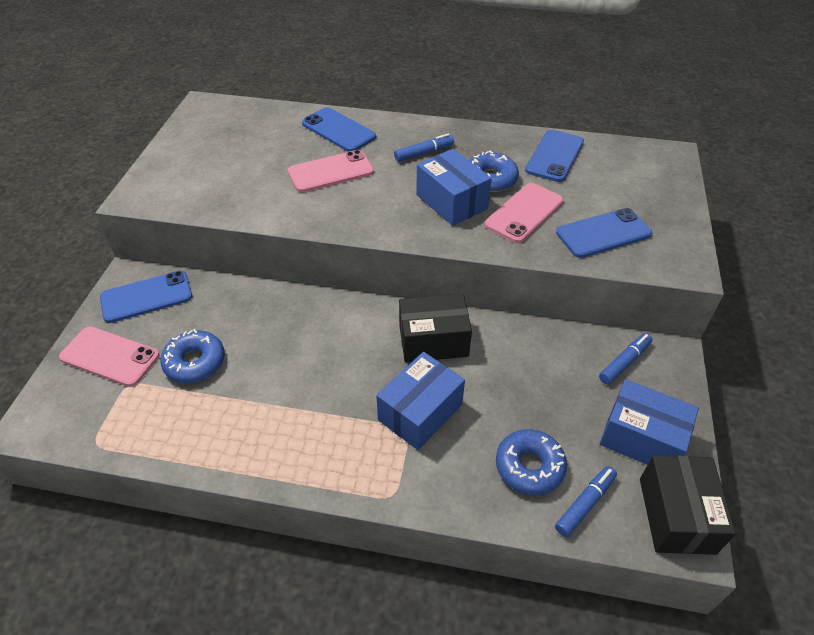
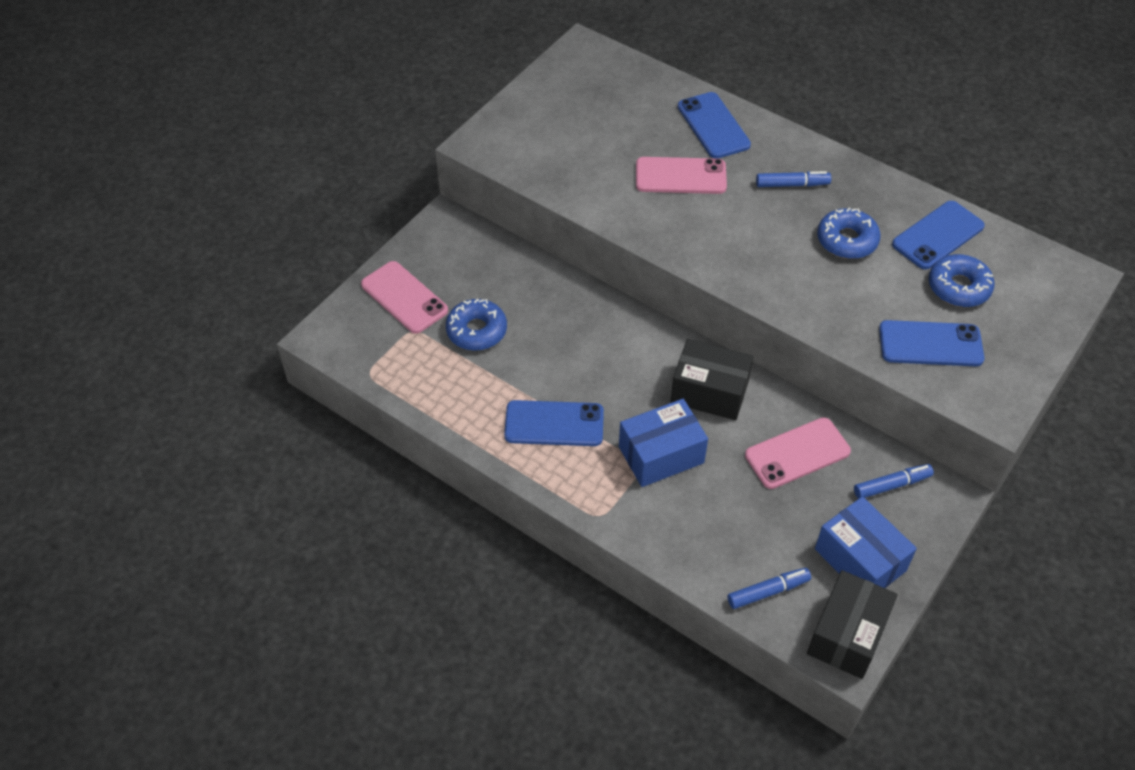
camera: 25 degrees right, 5 degrees up
blue phone [100,271,192,323] -> blue phone moved to [504,400,604,446]
blue box [416,149,492,226] -> none
pink phone [485,183,563,243] -> pink phone moved to [745,417,851,489]
blue donut [496,429,567,495] -> blue donut moved to [929,254,995,307]

